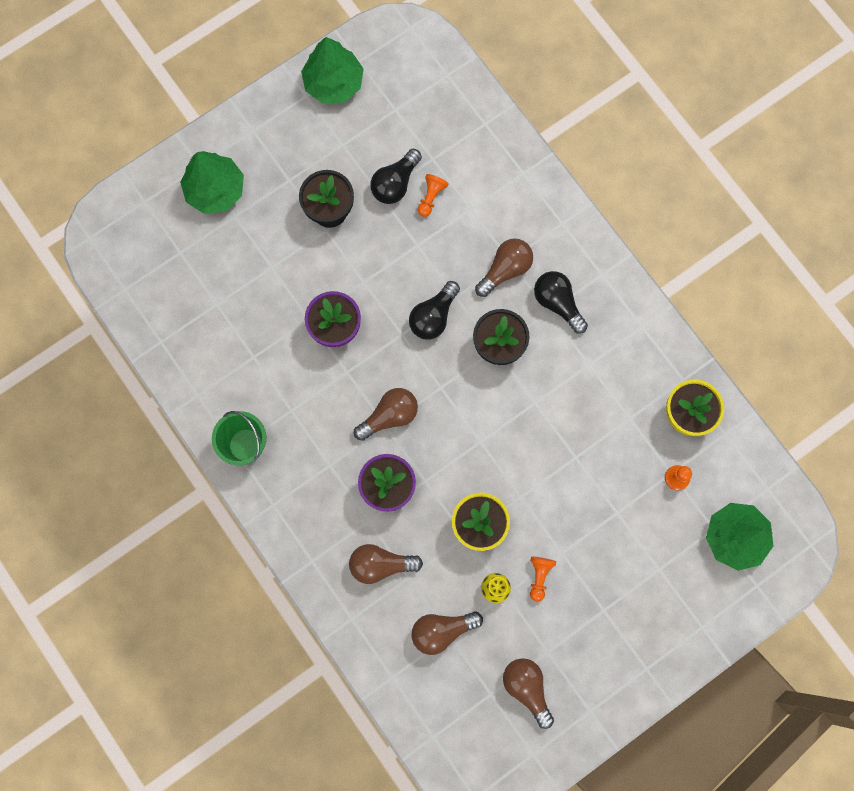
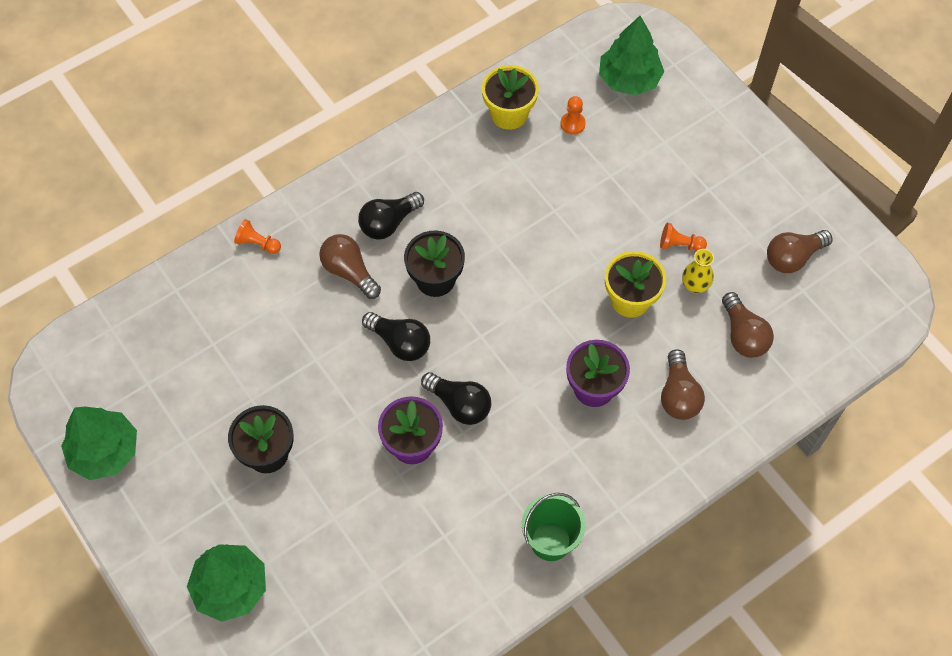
camera: 90 degrees left, 15 degrees down
brown light bulb [354,388,418,441] -> none
black light bulb [370,149,422,204] -> black light bulb moved to [421,372,491,425]
orange pawn [418,174,449,217] -> orange pawn moved to [234,219,281,254]

